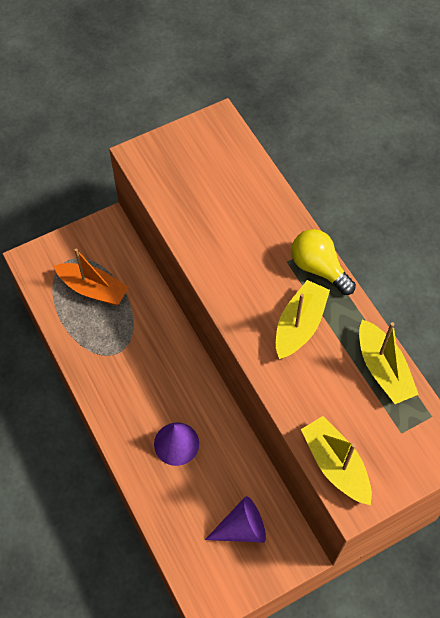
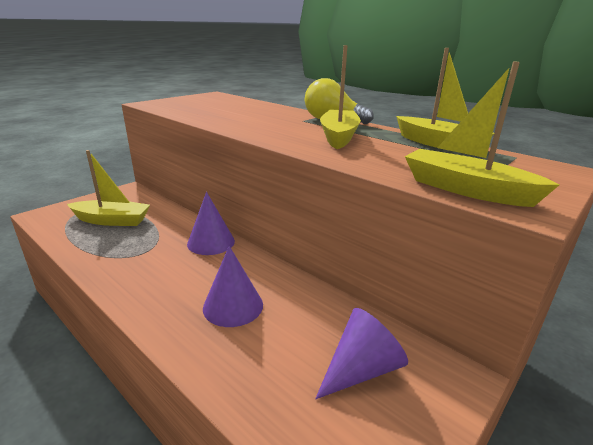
camera: 20 degrees left, 35 degrees down
orange boat [54,248,129,305] -> yellow boat [67,150,150,226]
none -> purple cone [187,192,235,255]

